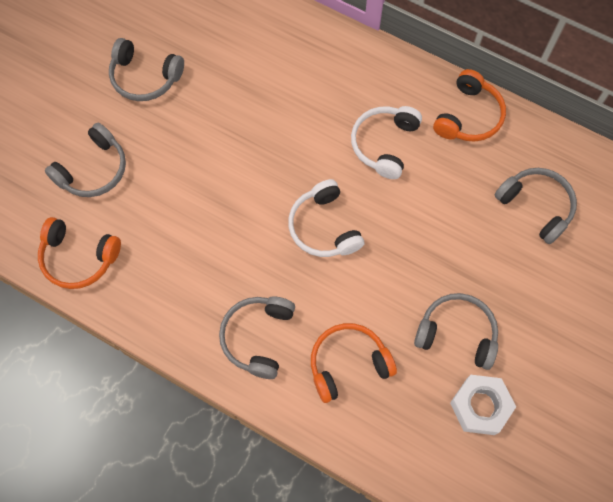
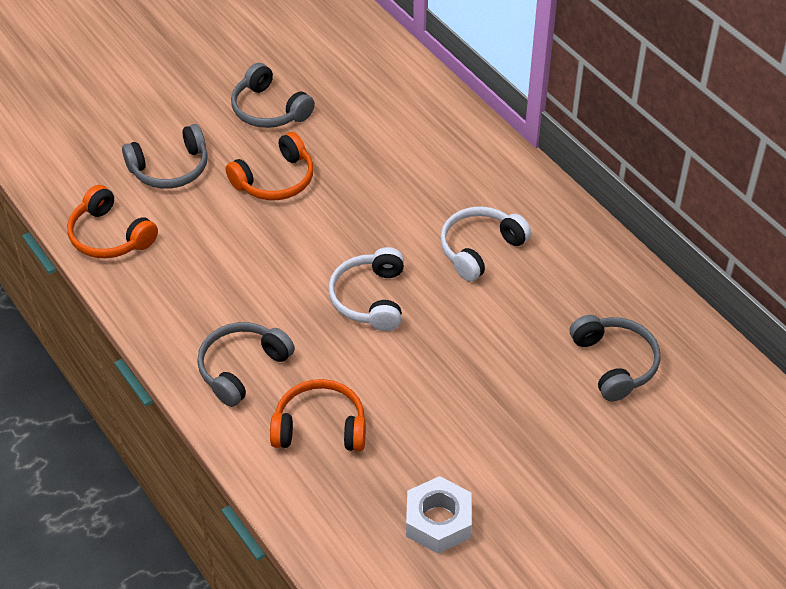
camera: 25 degrees right, 20 degrees down
grey headphones [414,293,498,370] -> none
orange headphones [433,69,506,142] -> orange headphones moved to [226,132,314,200]

